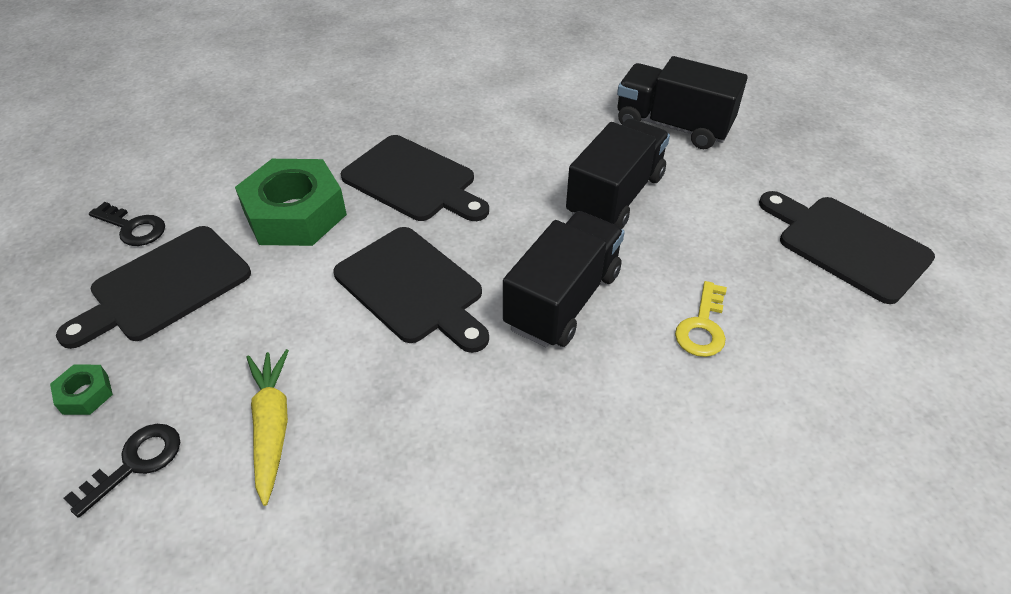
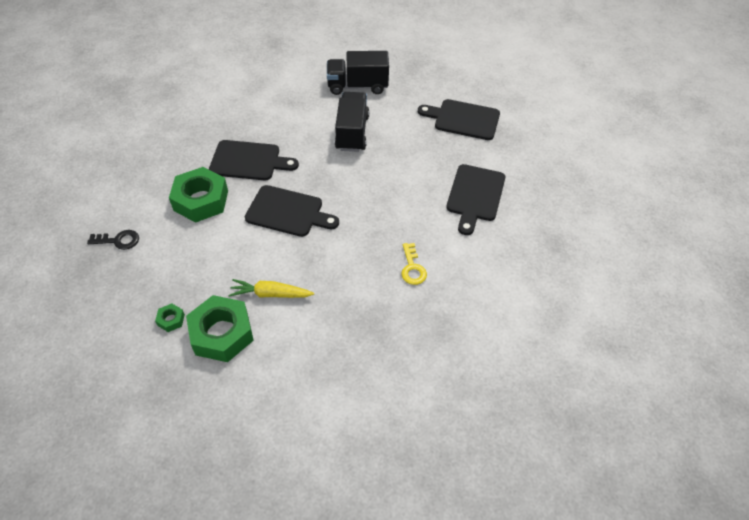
camera: 30 degrees left, 5 degrees up
black cutting board [56,226,251,349] -> black cutting board moved to [446,164,505,235]
black key [63,424,180,518] -> green nut [186,295,254,362]
yellow carrot [246,349,289,506] -> yellow carrot turned 45 degrees counterclockwise [228,279,314,298]
black truck [503,211,625,347] -> none
yellow key [675,281,727,357] -> yellow key moved to [401,243,427,285]

